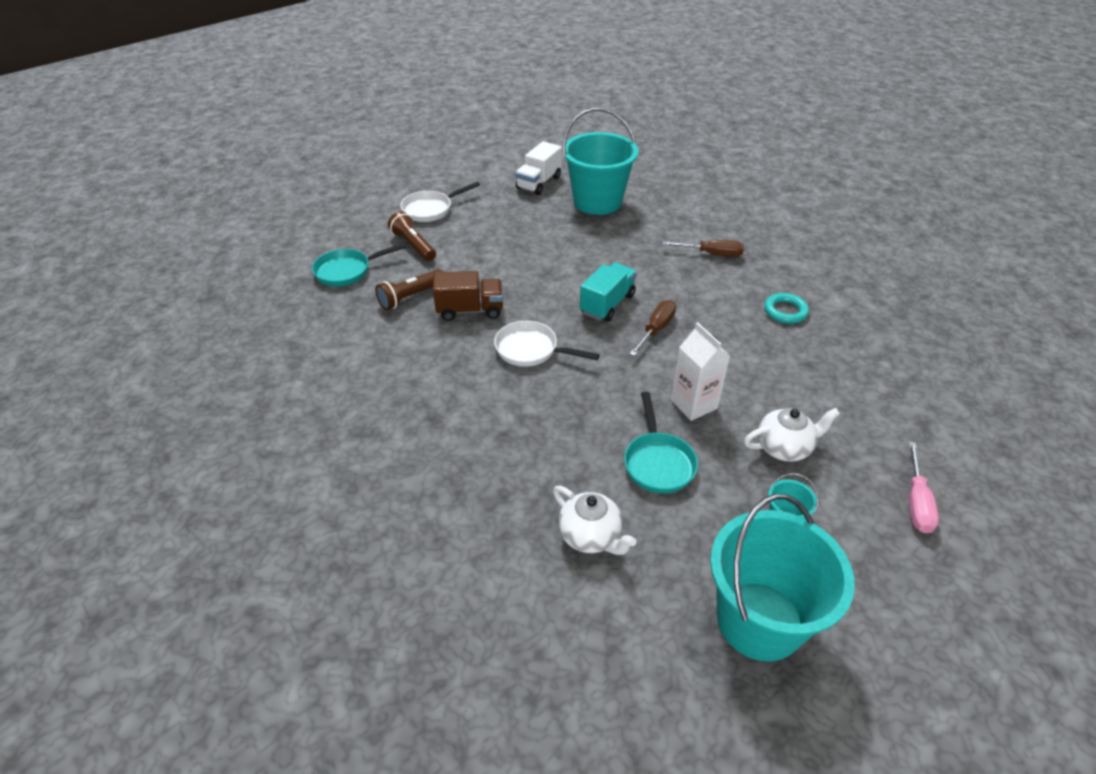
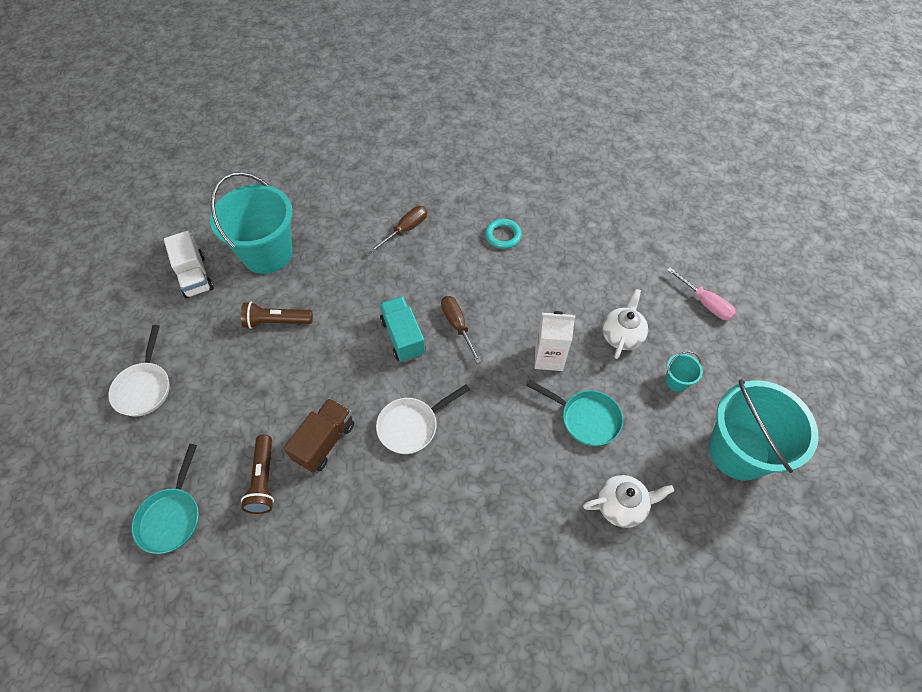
camera: 55 degrees left, 15 degrees up
brown flashlight [388,211,436,261] -> brown flashlight moved to [241,302,313,329]

